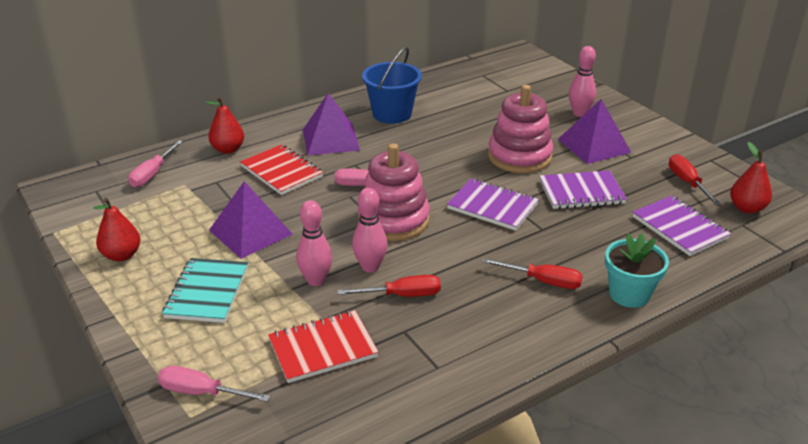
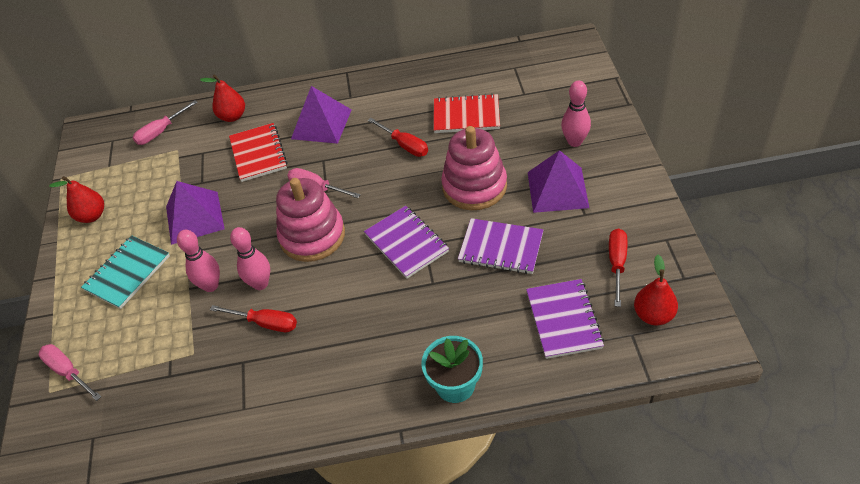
camera: 30 degrees right, 15 degrees up
red notebook [268,310,378,383] -> red notebook moved to [433,93,500,133]
blue bucket [362,47,422,124] -> none
red screwdriver [482,258,583,289] -> red screwdriver moved to [368,118,428,157]

